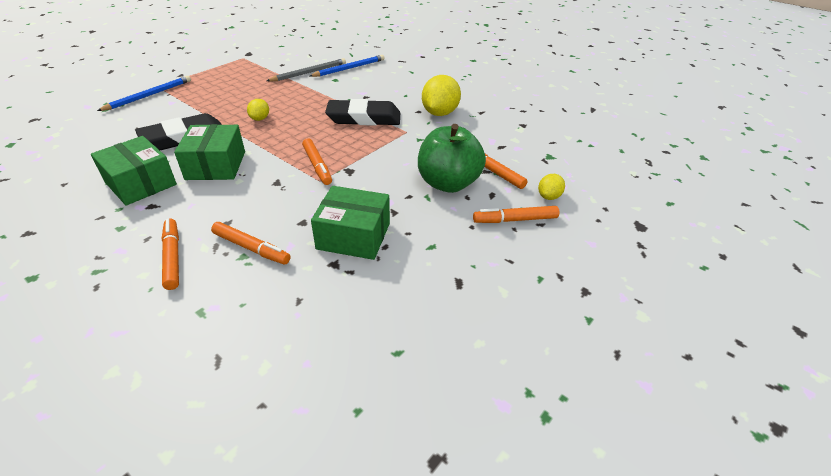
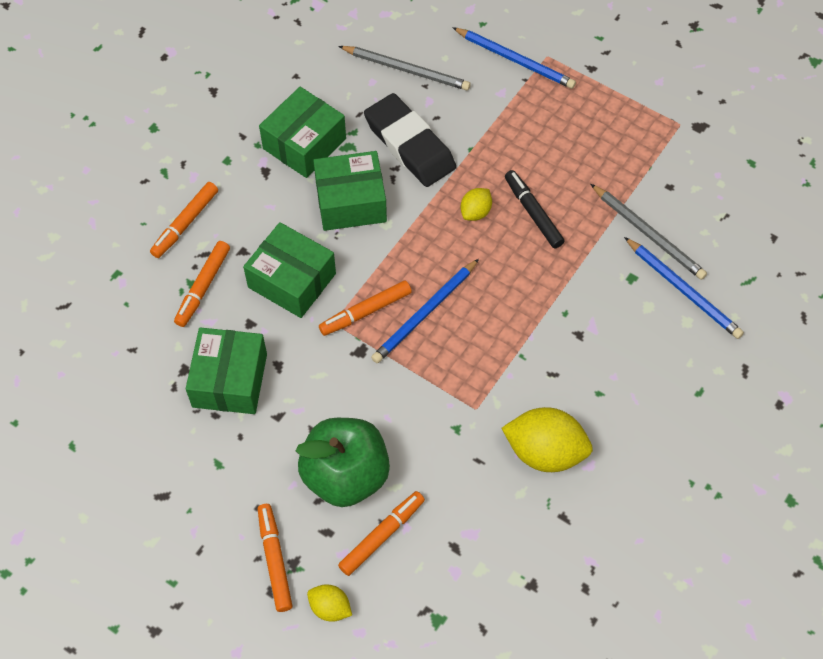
camera: 85 degrees right, 20 degrees up
orange marker [162,218,179,290] -> orange marker turned 150 degrees clockwise [150,182,218,258]
yellow lemon [247,99,269,121] -> yellow lemon turned 60 degrees counterclockwise [461,188,492,221]
black eraser [325,99,400,126] -> none
none -> green box [243,222,336,318]
none -> grey pencil [339,46,471,91]
none -> blue pencil [371,259,479,363]
none -> black marker [505,170,565,249]

